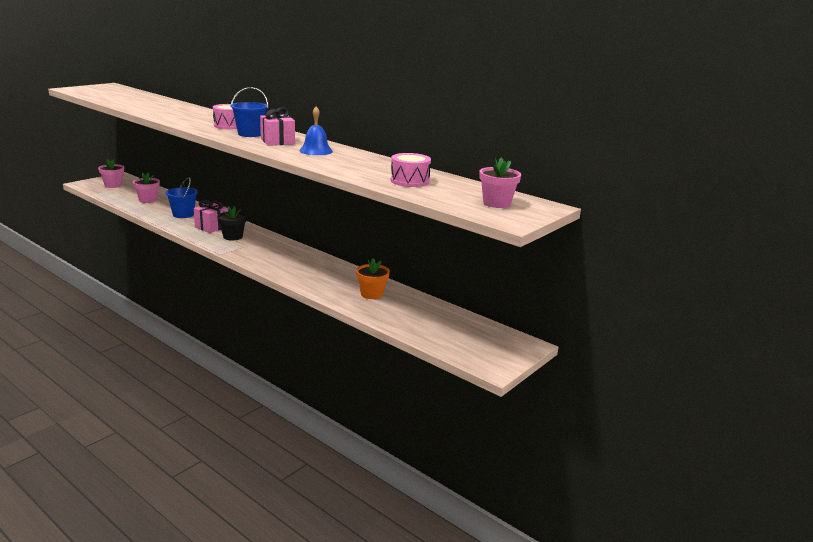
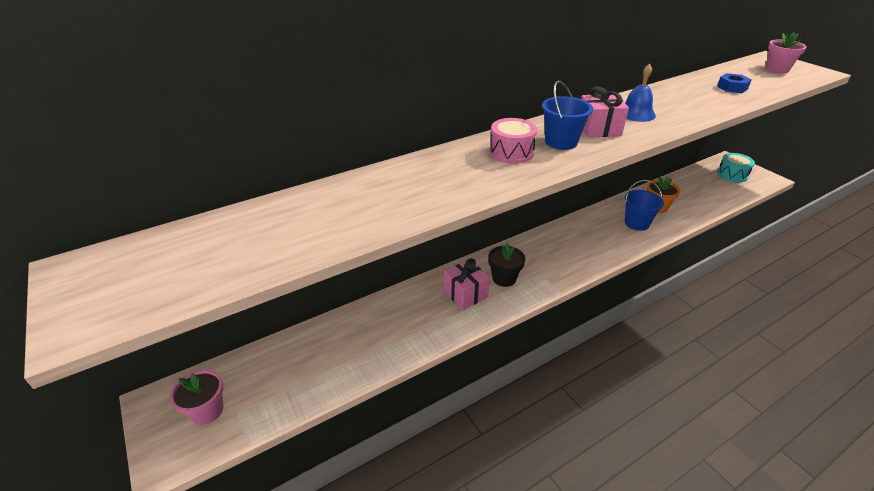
camera: 70 degrees left, 15 degrees up
pink flower pot [133,172,160,203] -> none
blue bucket [165,177,198,218] -> blue bucket moved to [625,180,664,231]
pink drum [391,153,431,187] -> blue nut [717,73,751,93]
none -> turquoise drum [717,153,755,182]

